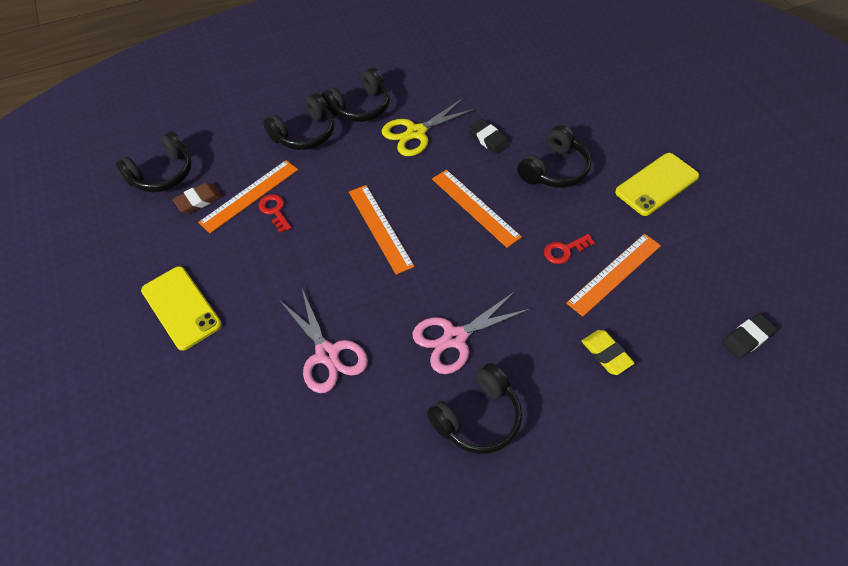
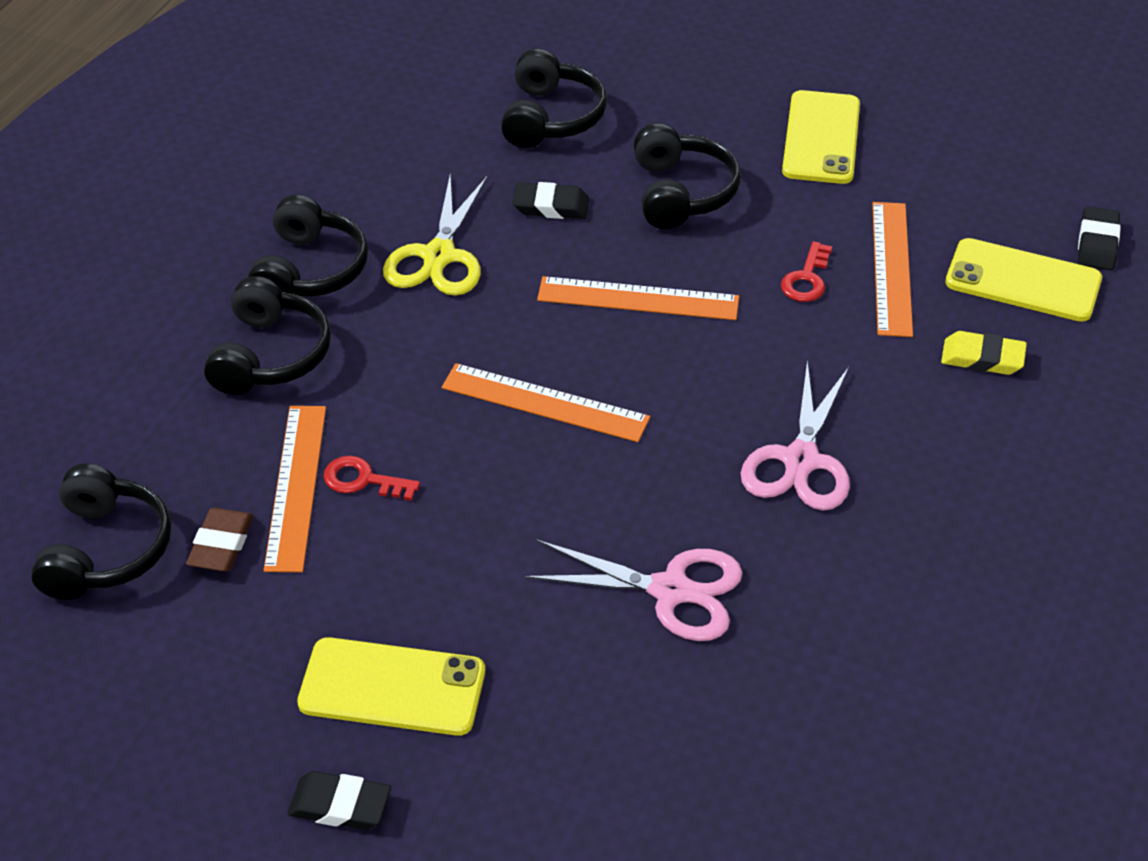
camera: 45 degrees left, 10 degrees down
black headphones [427,363,522,454] -> black headphones moved to [501,49,607,148]
none -> black eraser [287,771,391,830]
none -> yellow phone [945,238,1102,322]

